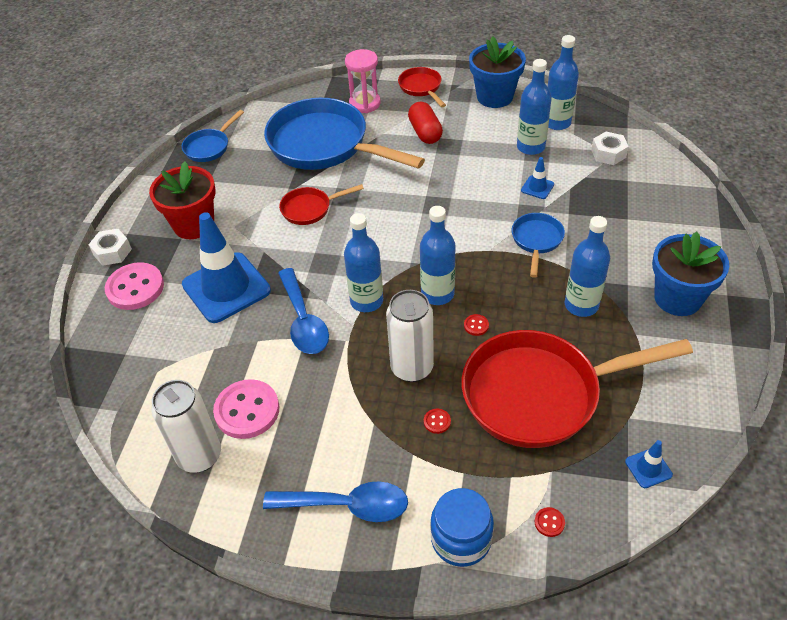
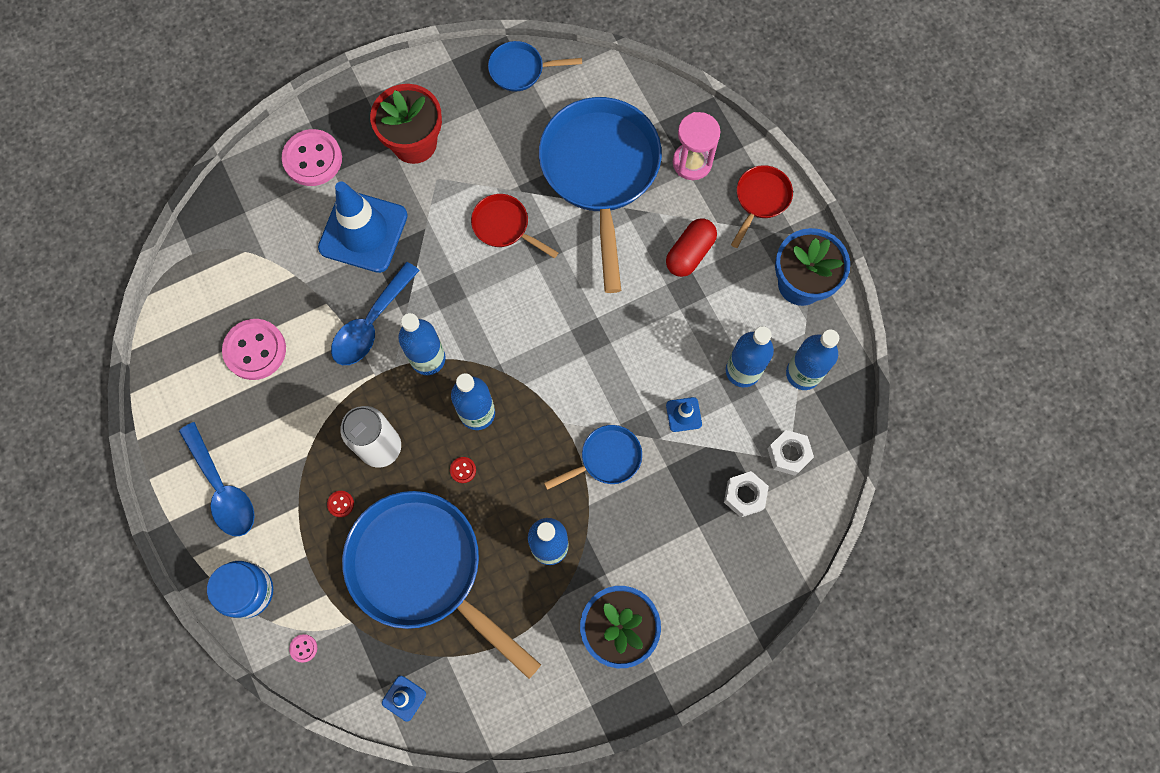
camera: 50 degrees right, 25 degrees up
white nut [89,229,132,266] -> white nut moved to [724,471,769,517]
white can [152,380,221,473] -> none
red pan [462,330,693,448] -> blue pan [342,491,541,679]
red button [535,507,565,537] -> pink button [289,634,317,663]

